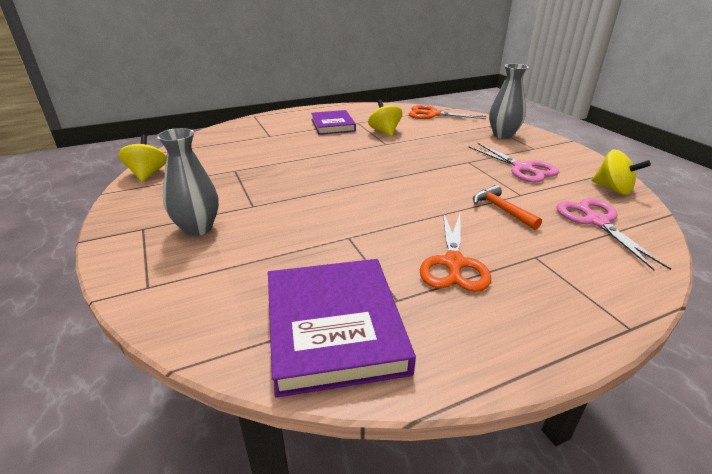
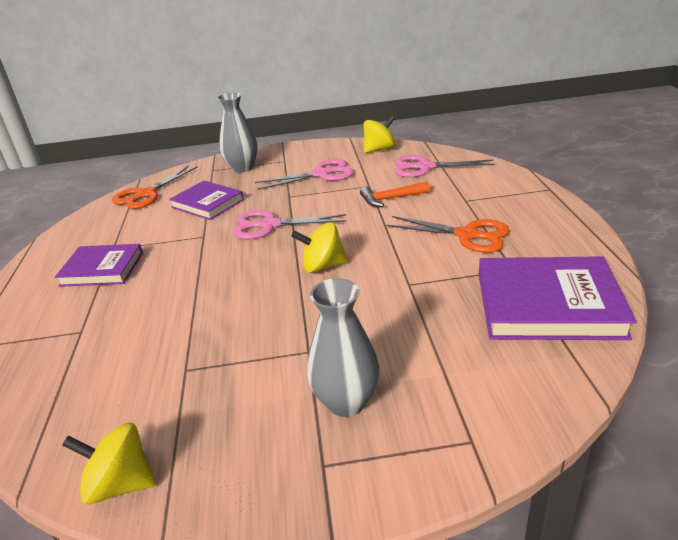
camera: 70 degrees left, 0 degrees up
yellow spinning top [368,99,402,136] -> yellow spinning top moved to [291,223,348,273]
none -> purple book [169,181,244,220]
none -> pink scissors [233,210,346,239]

